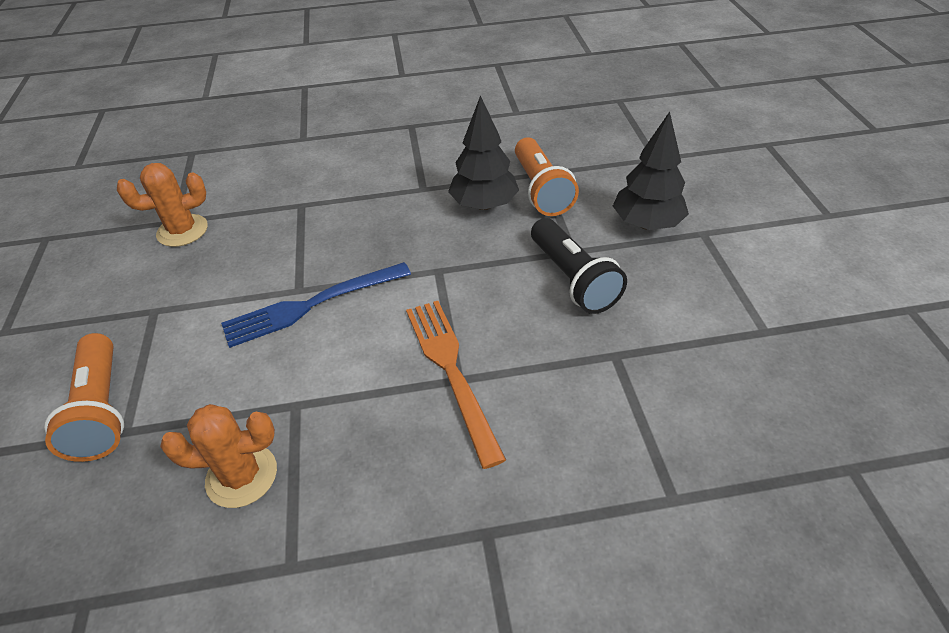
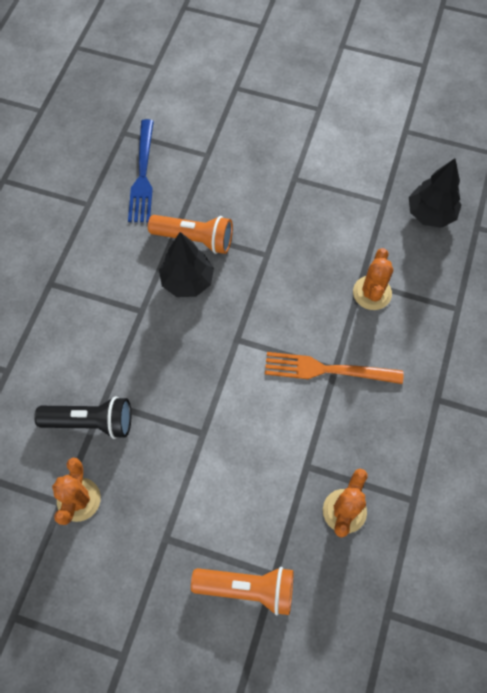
camera: 65 degrees left, 20 degrees up
blue fork [221,262,411,348] -> blue fork moved to [128,119,154,222]
black flashlight [531,218,627,314] -> black flashlight moved to [34,396,131,439]
black tree [613,112,689,230] -> black tree moved to [409,159,461,228]
none -> orange cactus [353,248,393,310]

